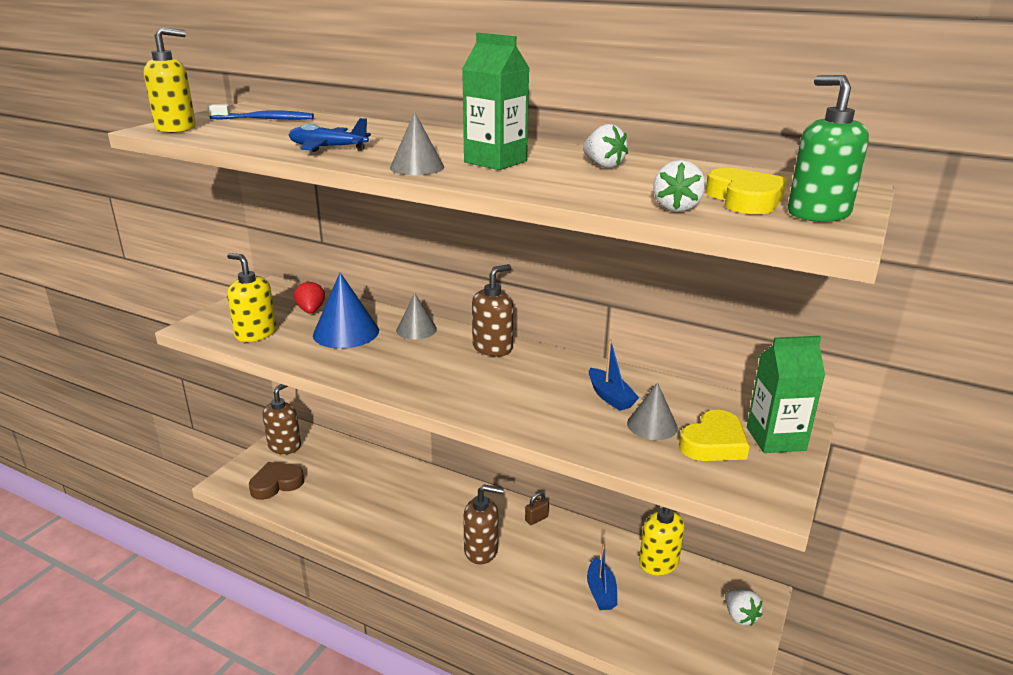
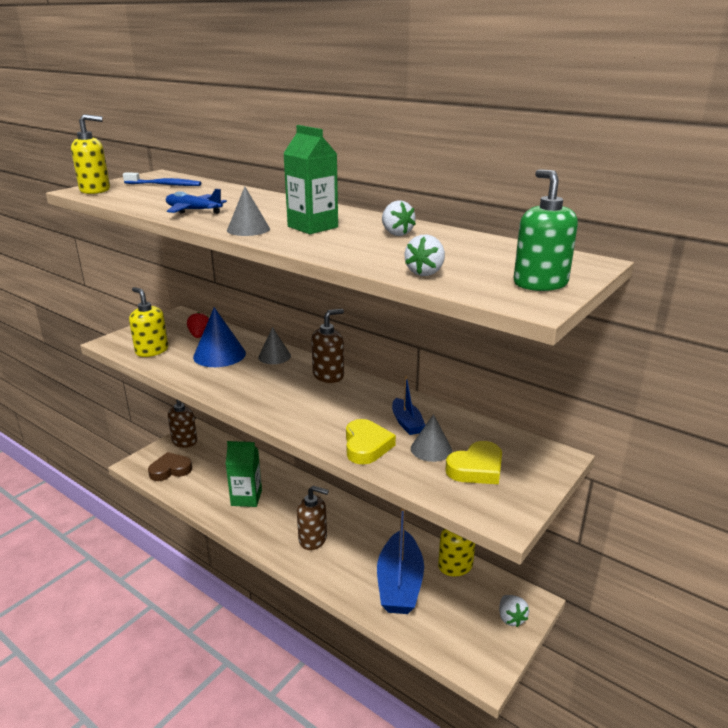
camera: 10 degrees right, 0 degrees up
brown padlock [525,492,549,525] -> none
blue boat [587,544,617,610] -> blue boat [377,508,424,614], size x1.97
yellow heart [705,168,787,214] -> yellow heart moved to [346,419,396,464]
green carton [747,336,825,453] -> green carton moved to [226,441,262,507]

